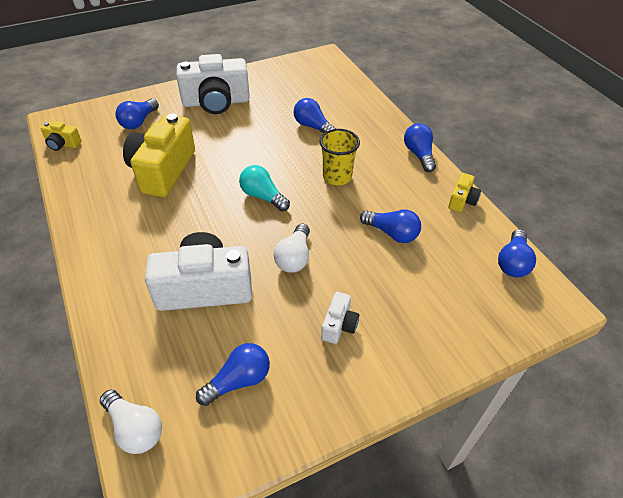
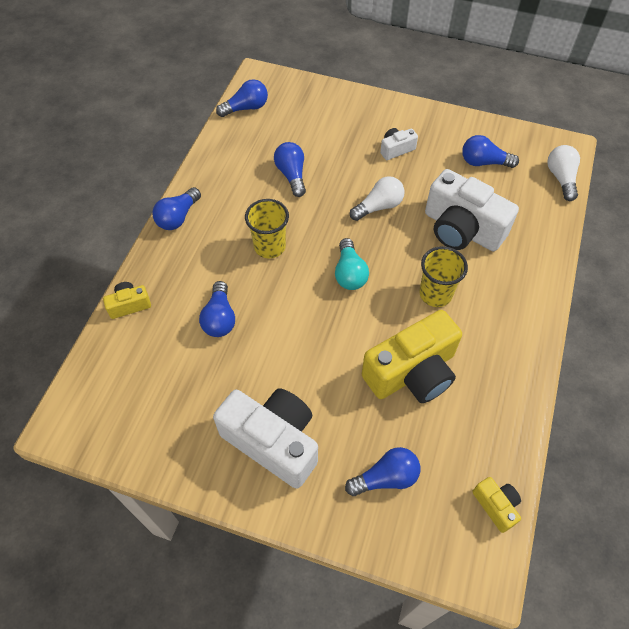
camera: 135 degrees left, 10 degrees up
yellow camera [448,173,481,212] -> yellow camera moved to [103,282,151,319]
none -> yellow cup [419,246,468,307]

